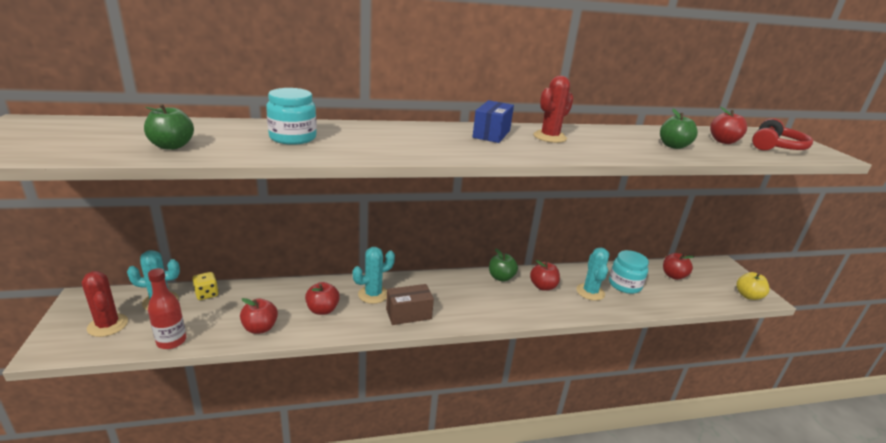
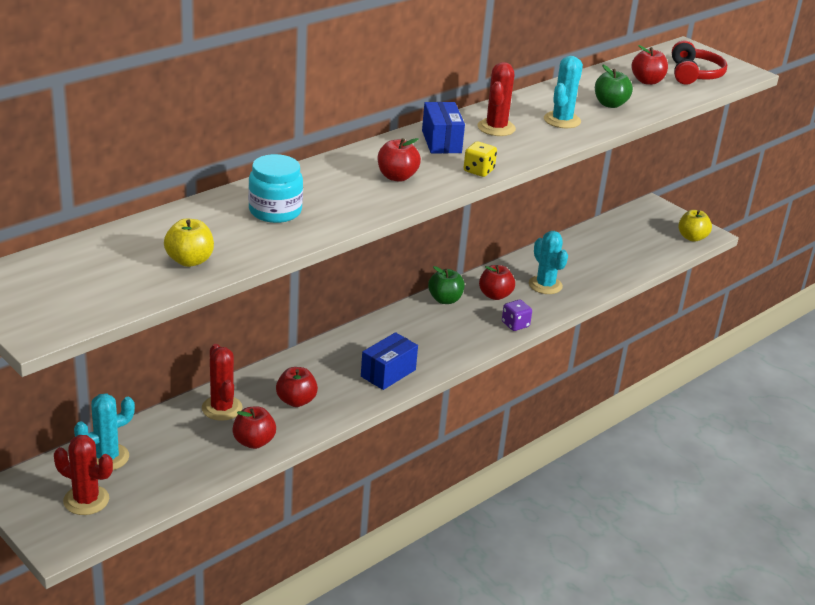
camera: 30 degrees left, 5 degrees up
green apple [144,104,194,150] -> yellow apple [164,219,214,267]
red bottle [148,268,186,349] -> none
yellow dice [192,272,219,300] -> yellow dice moved to [463,141,497,177]
turquoise cactus [353,247,395,304] -> turquoise cactus moved to [544,56,583,128]
brown box [386,284,434,325] -> blue box [361,332,418,390]
turquoise jar [609,250,649,294] -> none
red apple [663,253,695,280] -> red apple moved to [378,138,421,182]
none -> red cactus [202,344,242,421]
none -> purple dice [502,300,532,331]

